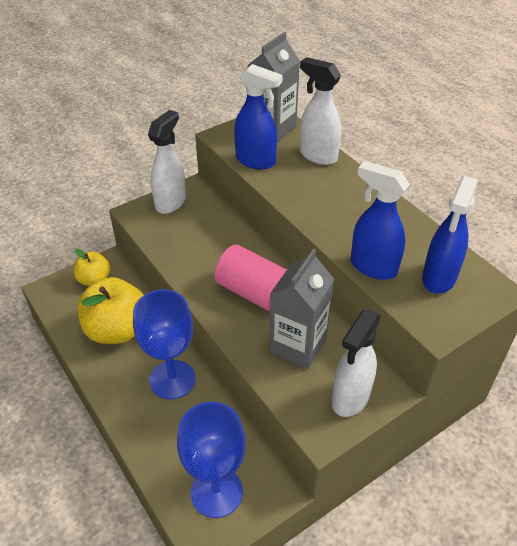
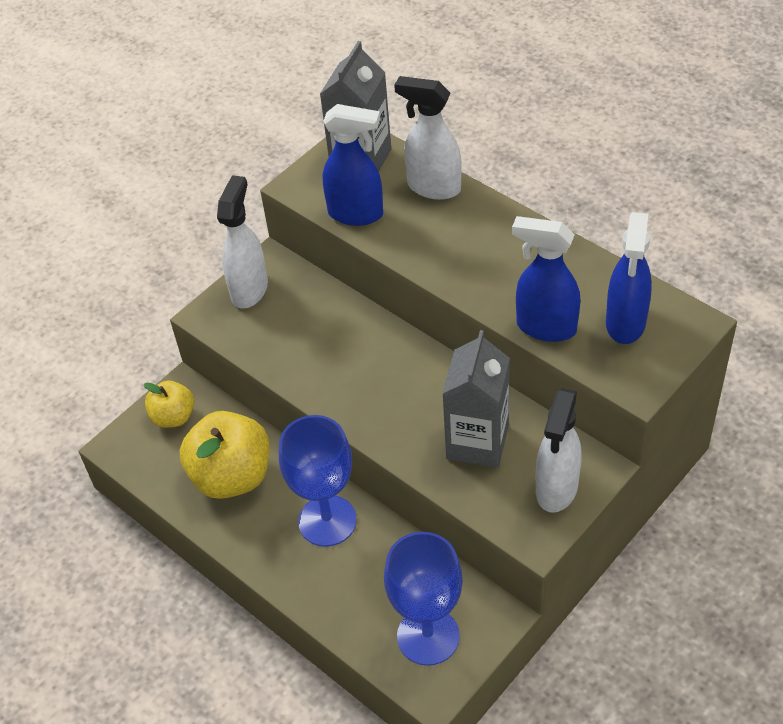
camera: 10 degrees left, 5 degrees up
pink cylinder [215,245,287,311] -> none

